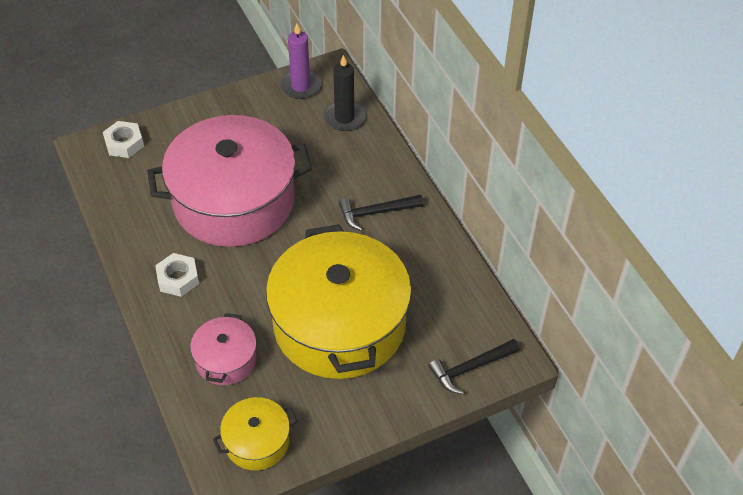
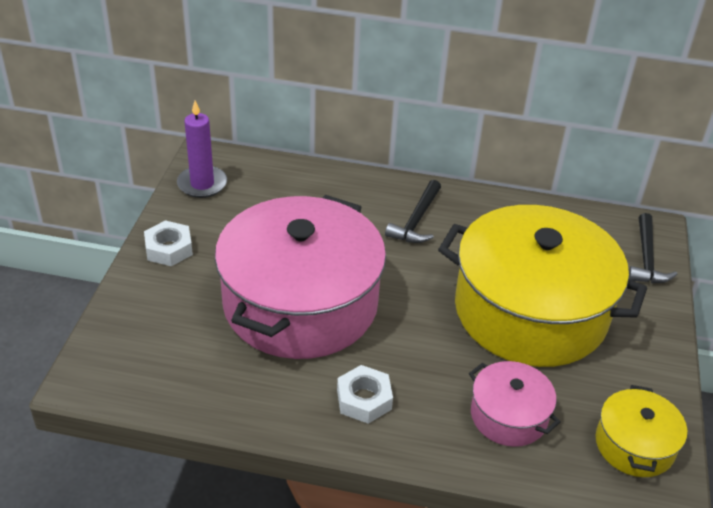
camera: 55 degrees left, 10 degrees down
white nut [103,121,144,158] -> white nut moved to [144,220,193,266]
black candle [323,55,366,131] -> none

